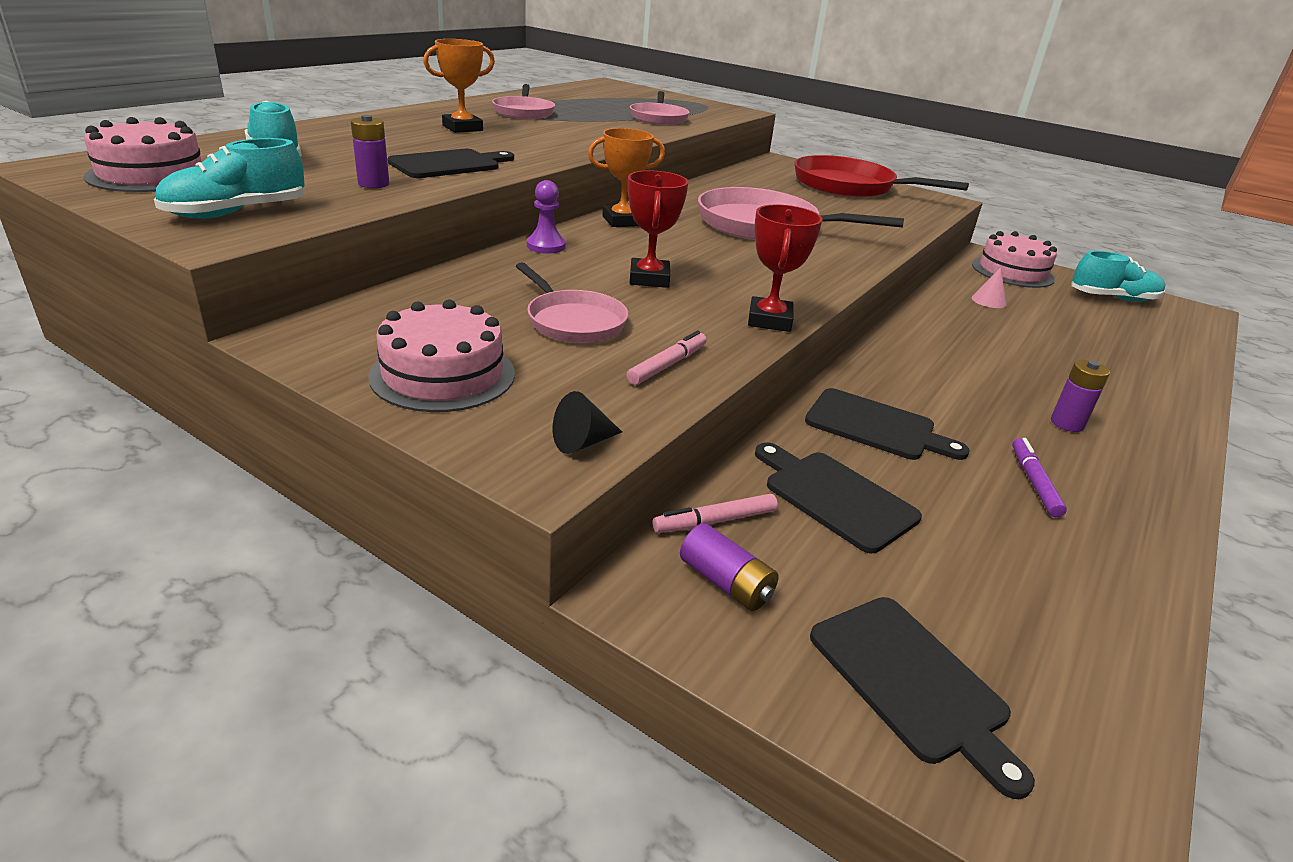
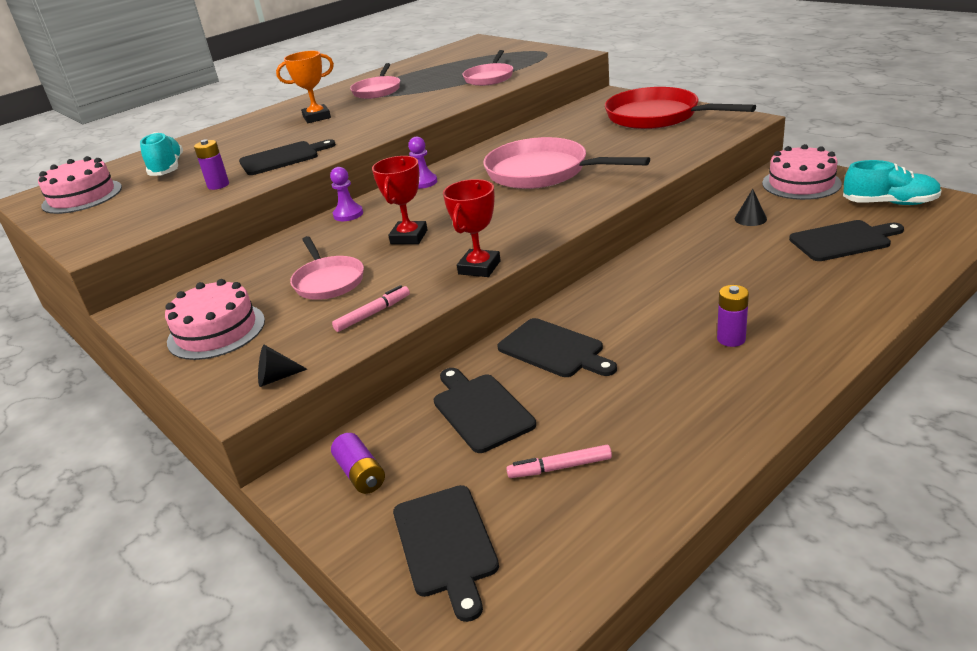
camera: 20 degrees right, 0 degrees up
turquoise shoe [154,138,305,219] -> none
orange trophy [588,128,665,227] -> purple pawn [408,137,437,189]
pink marker [653,494,778,533] -> pink marker moved to [506,445,612,478]
pink cone [972,267,1007,308] -> black cone [735,189,767,226]
purple marker [1012,438,1067,517] -> none
none -> black cutting board [789,220,904,261]

